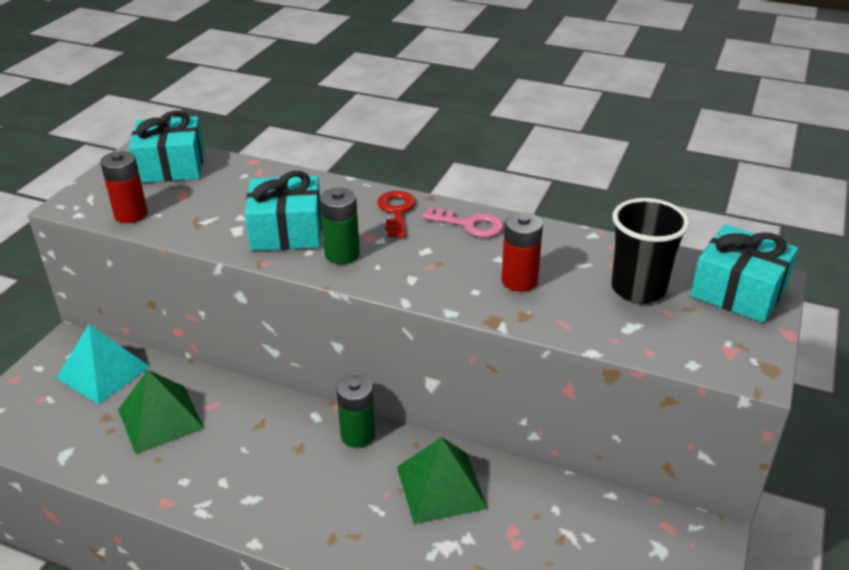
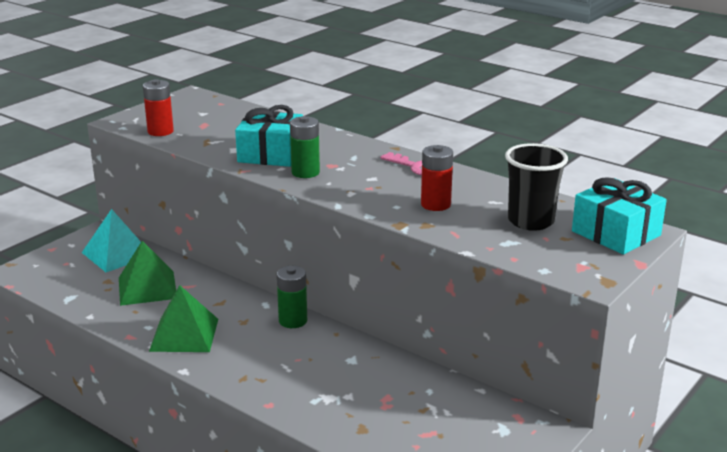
camera: 15 degrees right, 10 degrees down
turquoise gift [129,110,204,183] -> none
red key [377,191,416,238] -> none
green pyramid [397,437,488,524] -> green pyramid moved to [149,285,218,352]

